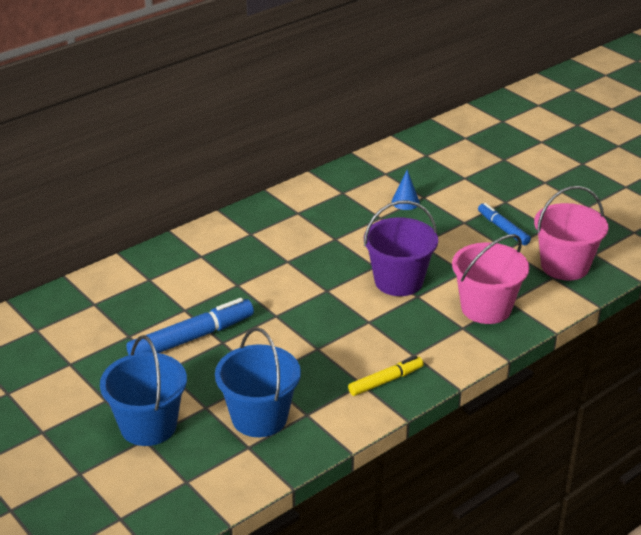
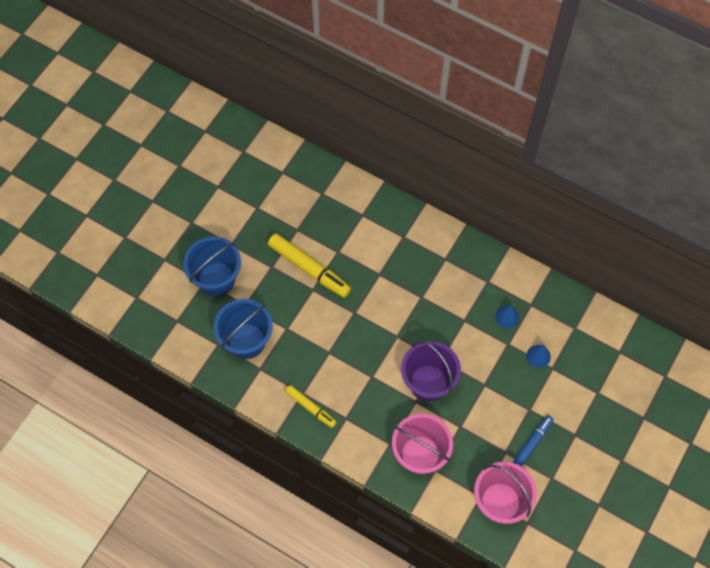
camera: 70 degrees right, 30 degrees up
blue marker [126,298,254,355] -> yellow marker [268,233,351,298]
none -> blue cone [495,305,519,329]

